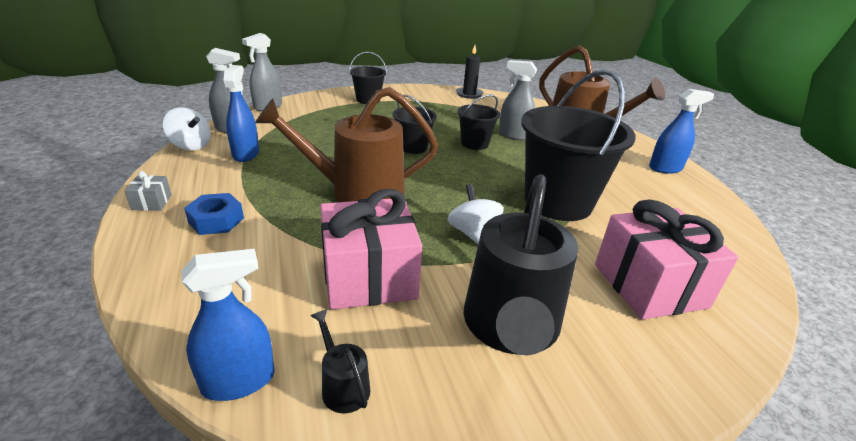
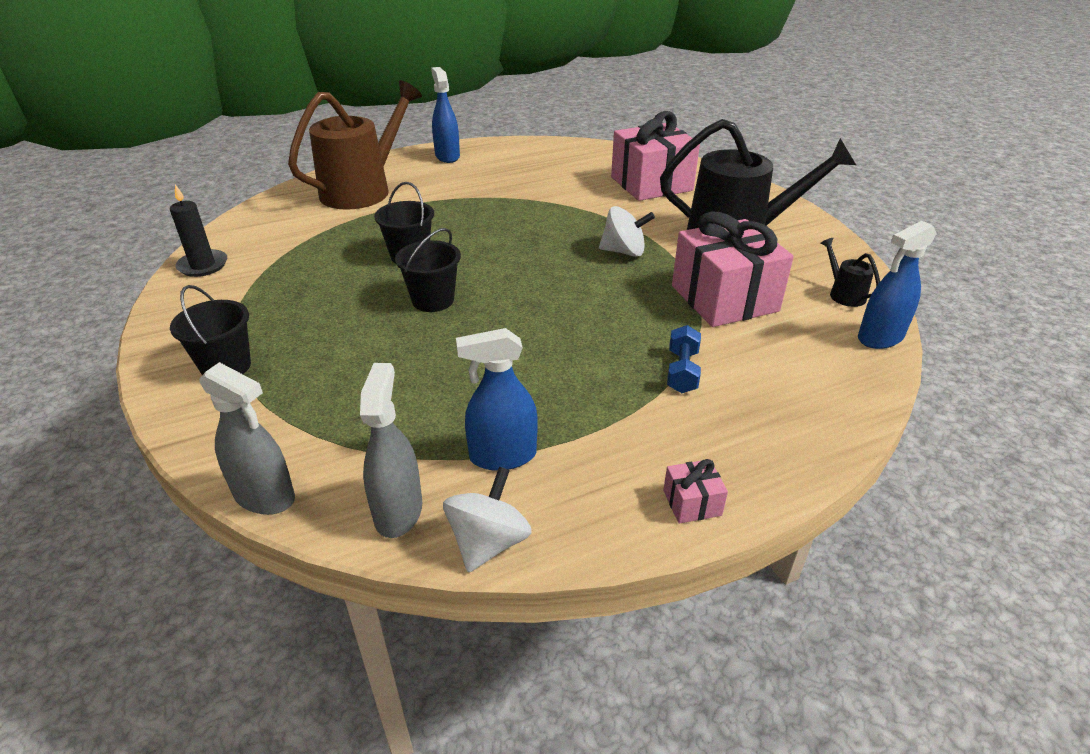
camera: 95 degrees left, 5 degrees up
grey gift [124,171,172,211] -> pink gift [663,459,728,523]
blue spray bottle [181,249,274,401] -> blue spray bottle turned 90 degrees counterclockwise [858,221,937,349]
blue nut [184,193,244,235] -> none
brown watering can [255,87,438,202] -> none
black watering can [310,309,371,413] -> black watering can turned 105 degrees clockwise [820,238,880,307]
white spinning top [448,184,504,244] -> white spinning top turned 150 degrees counterclockwise [599,206,655,257]
grey spray bottle [499,60,537,140] -> none
black bucket [521,69,636,221] -> none
none -> blue dumbbell [667,325,701,393]

